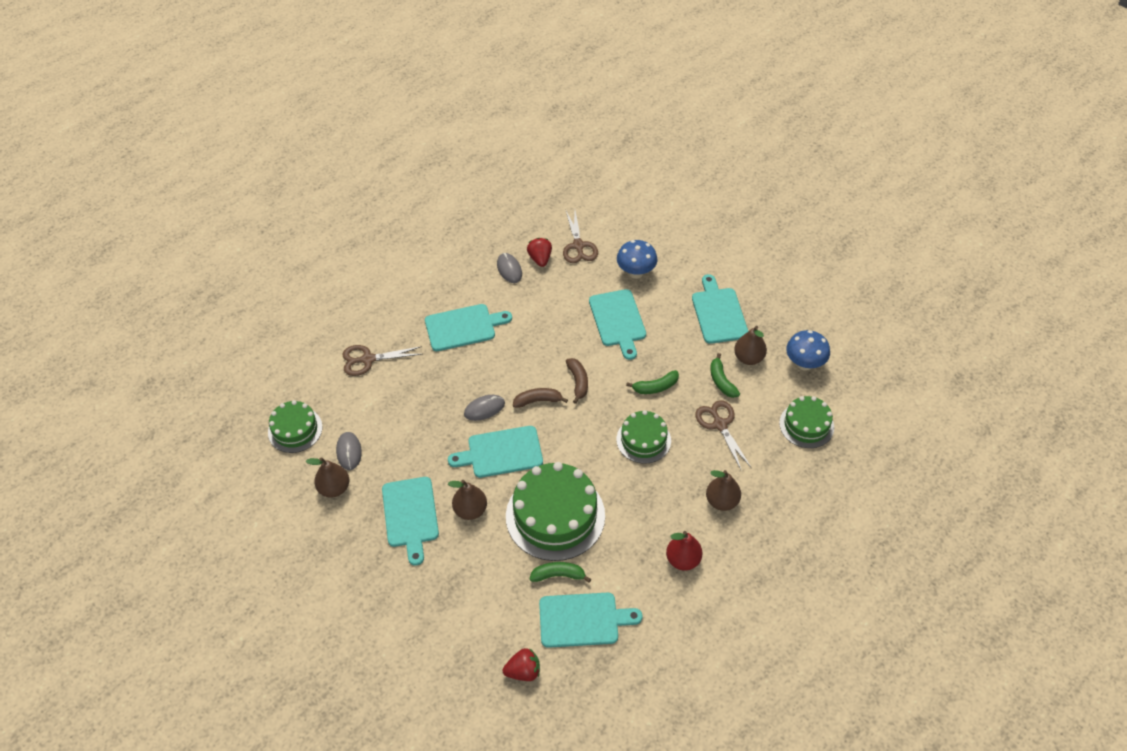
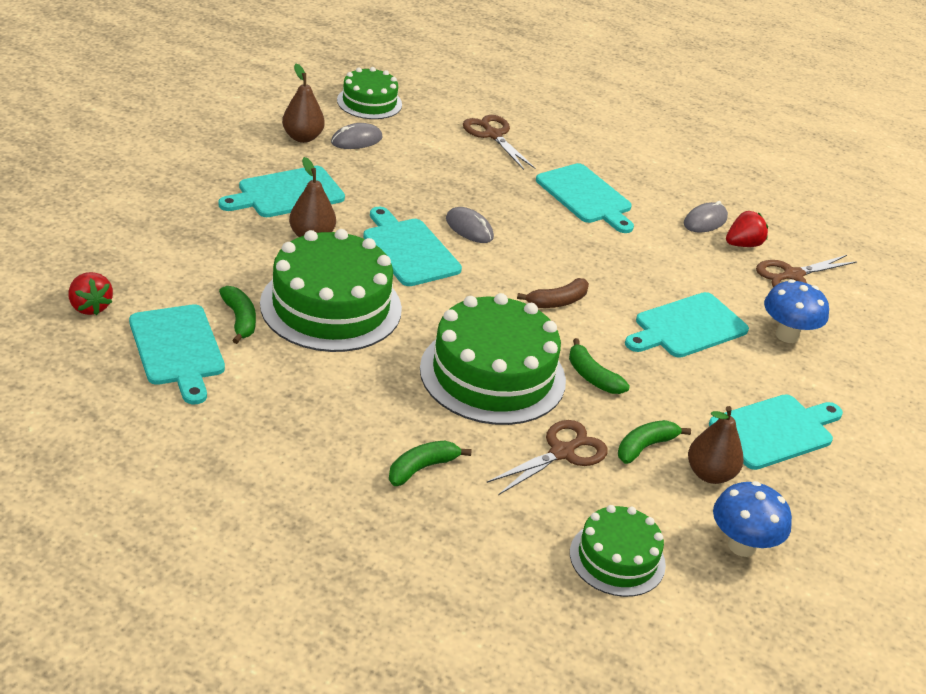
camera: 65 degrees right, 15 degrees down
brown banana [513,388,568,408] -> none
green cake [617,410,671,464] -> green cake [420,293,566,425], size x1.74
red pear [666,531,703,571] -> none
brown pear [706,470,741,511] -> green banana [389,440,471,486]

